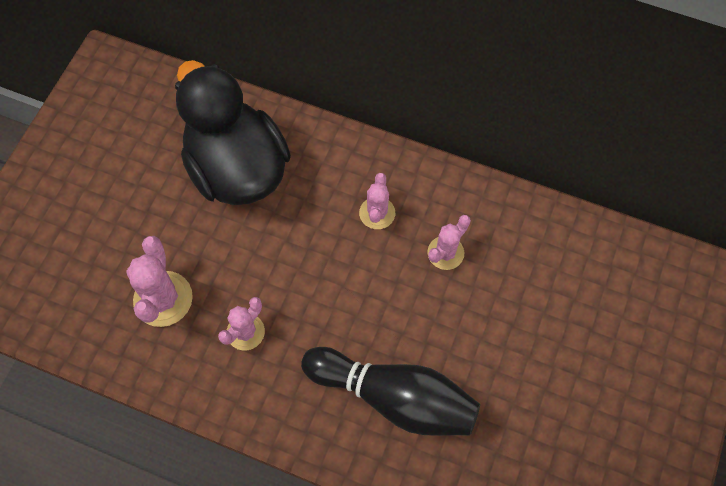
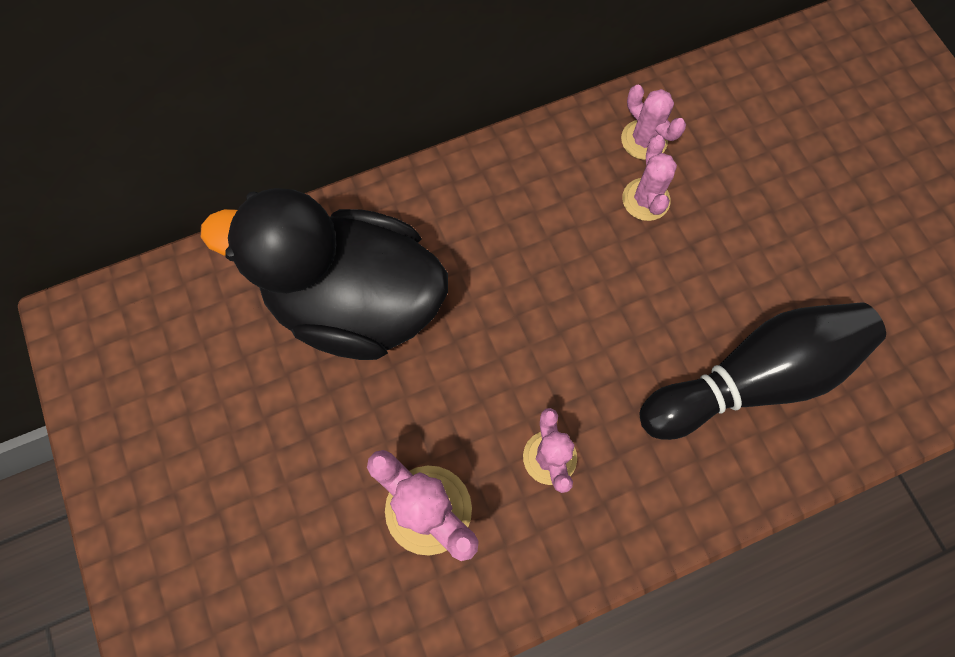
camera: 45 degrees left, 5 degrees up
pink cactus [359,173,395,229] -> pink cactus moved to [621,85,686,160]

